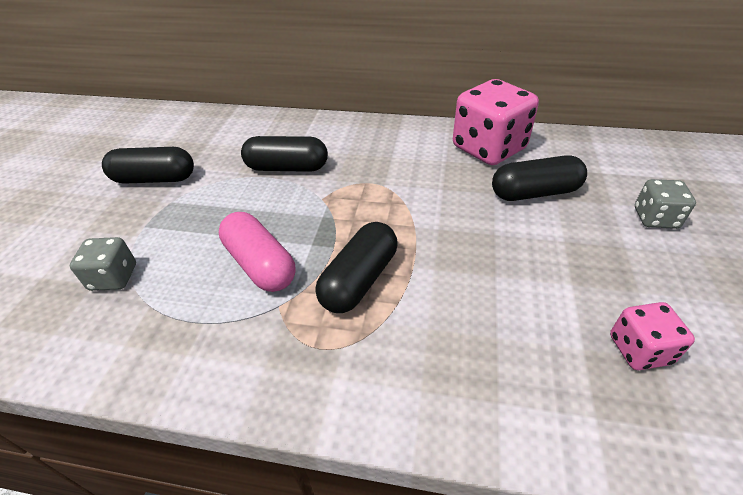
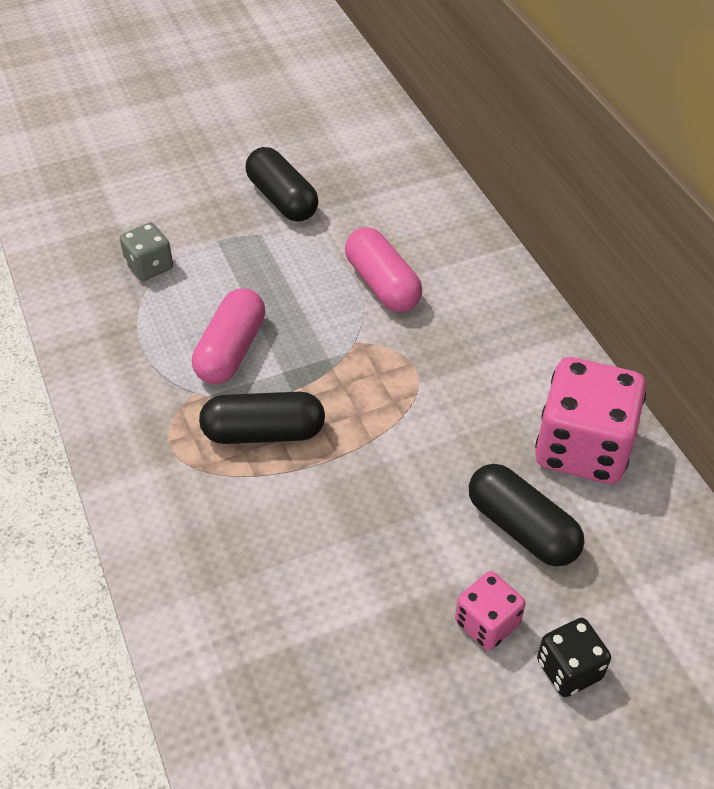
camera: 55 degrees right, 5 degrees up
black capsule [241,136,328,172] -> pink capsule [345,227,422,312]
pink dice [610,302,695,370] -> pink dice moved to [455,571,525,650]
grey dice [635,179,696,229] -> black dice [537,618,611,697]

